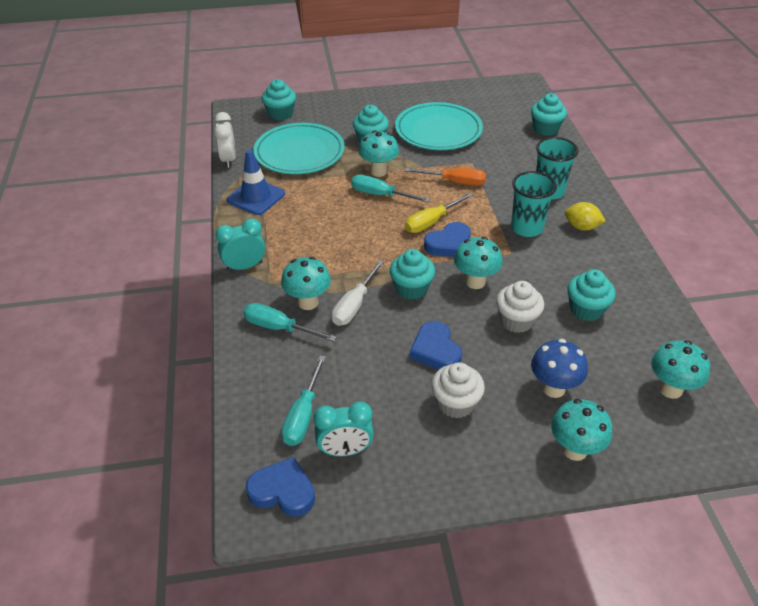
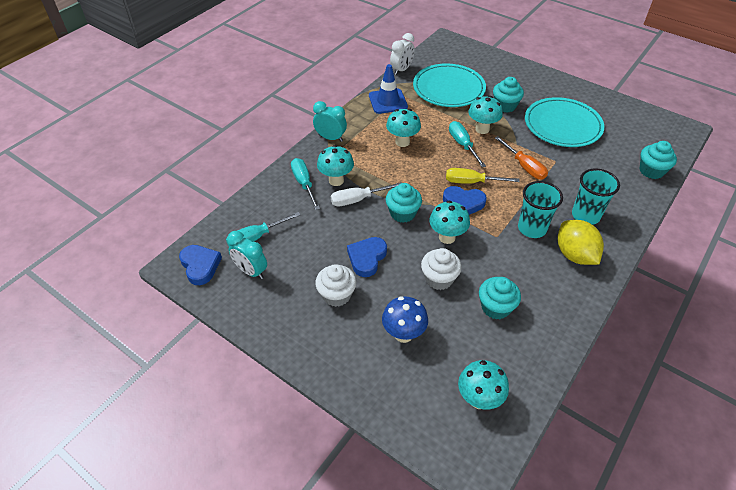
camera: 45 degrees right, 5 degrees up
turquoise cupcake [262,79,296,120] -> none
turquoise mushroom [551,399,612,461] -> turquoise mushroom moved to [386,109,421,147]
yellow lemon [565,202,606,231] -> yellow lemon [558,220,604,265], size x1.55

